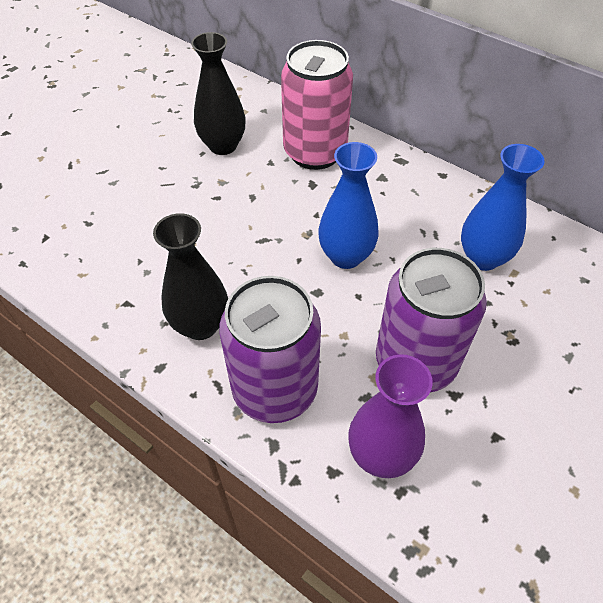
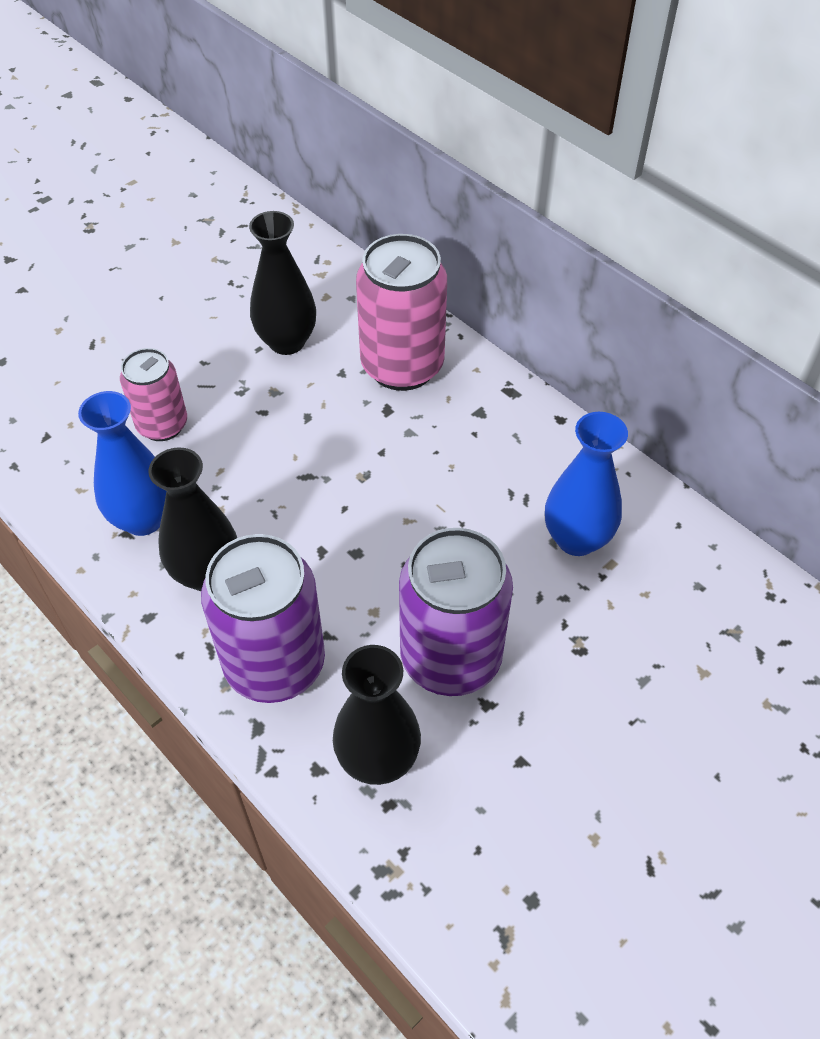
camera: 10 degrees right, 0 degrees up
blue vase [318,142,379,269] -> blue vase moved to [78,391,166,536]
purple vase [348,354,433,478] -> black vase [333,645,421,785]
none -> pink can [120,348,187,441]

